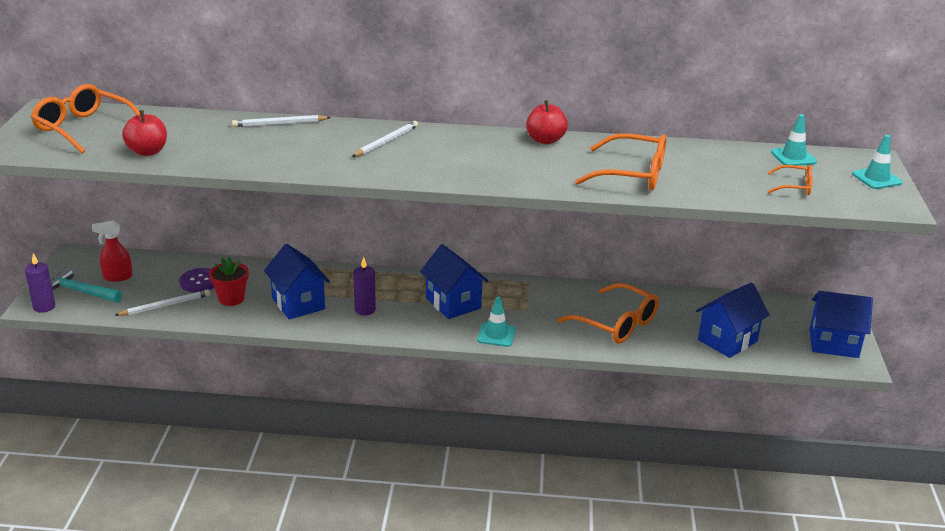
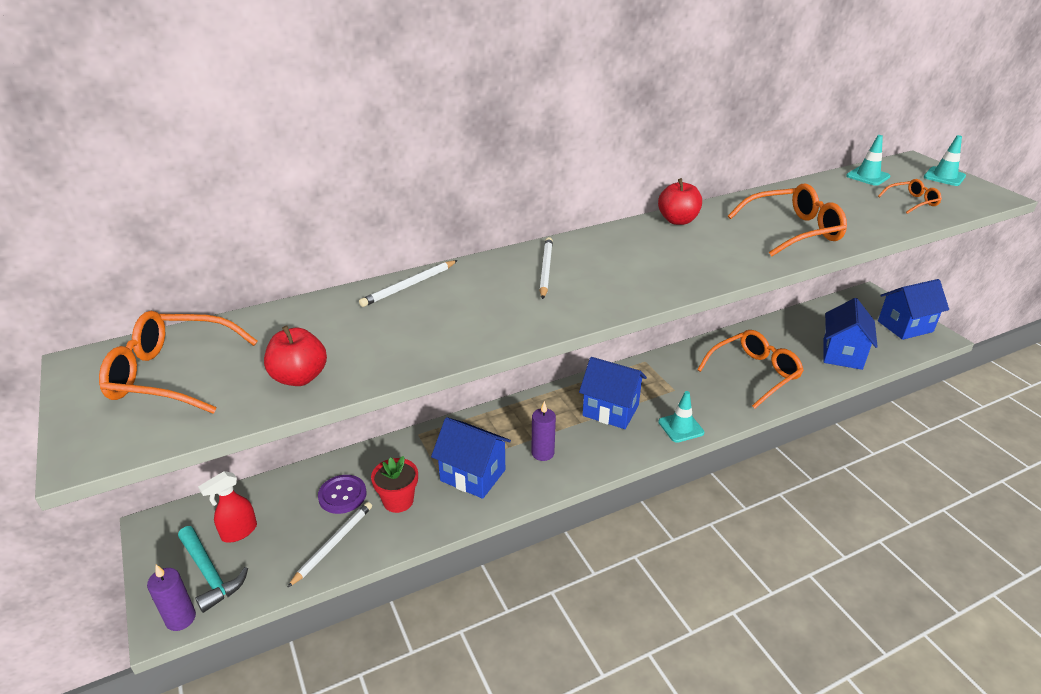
camera: 30 degrees left, 5 degrees up
turquoise hammer [51,268,122,302] -> turquoise hammer turned 120 degrees counterclockwise [178,526,248,613]
orange glasses [557,283,659,344] -> orange glasses turned 45 degrees counterclockwise [697,330,804,409]

